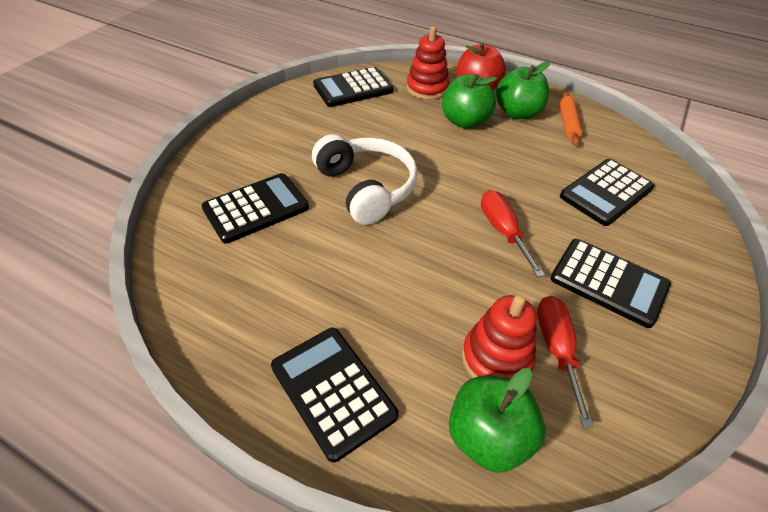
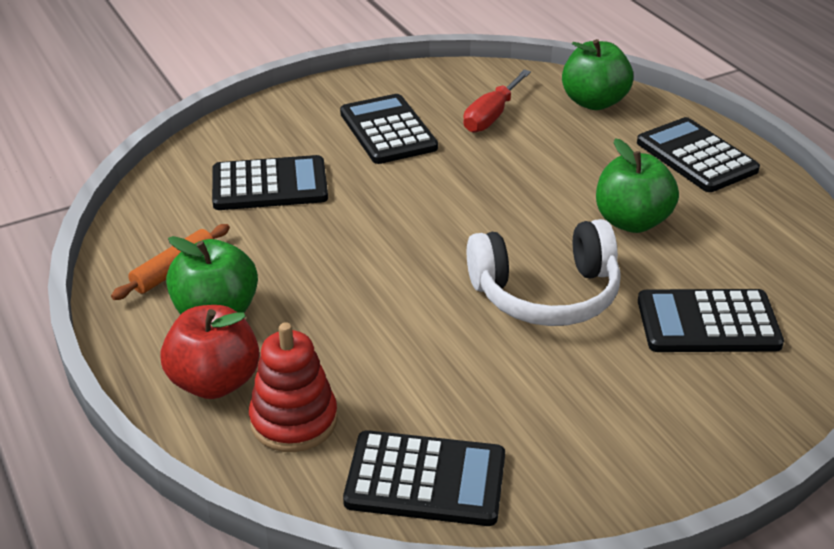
camera: 145 degrees left, 10 degrees down
black calculator [271,328,399,462] -> black calculator turned 150 degrees clockwise [637,117,760,192]
white headphones [312,134,418,225] -> white headphones turned 105 degrees counterclockwise [467,219,621,326]
green apple [442,74,497,129] -> green apple moved to [596,138,679,233]
red stacking toy [462,295,537,378] -> none
red screwdriver [481,190,545,278] -> none

